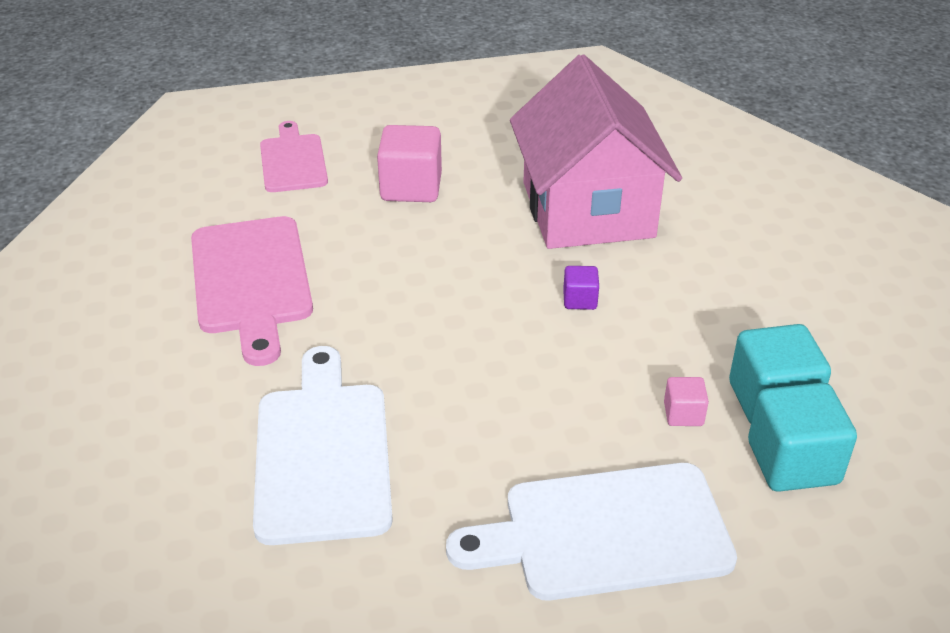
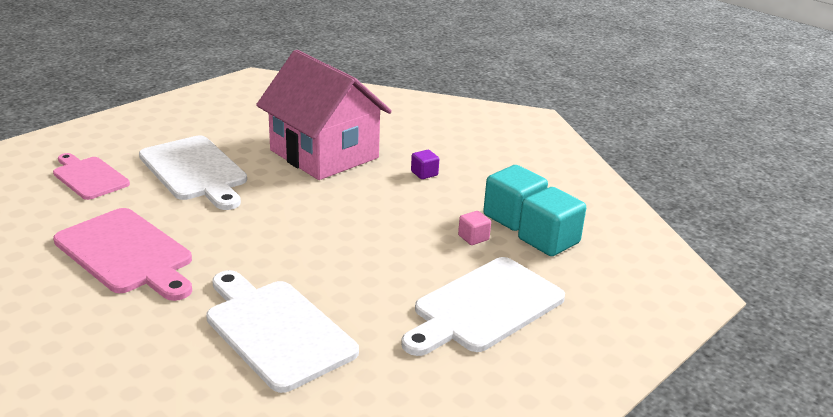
camera: 35 degrees left, 10 degrees down
pink cube [377,125,442,202] -> white cutting board [139,136,247,210]
purple cube [563,266,599,310] -> purple cube moved to [411,150,439,179]

